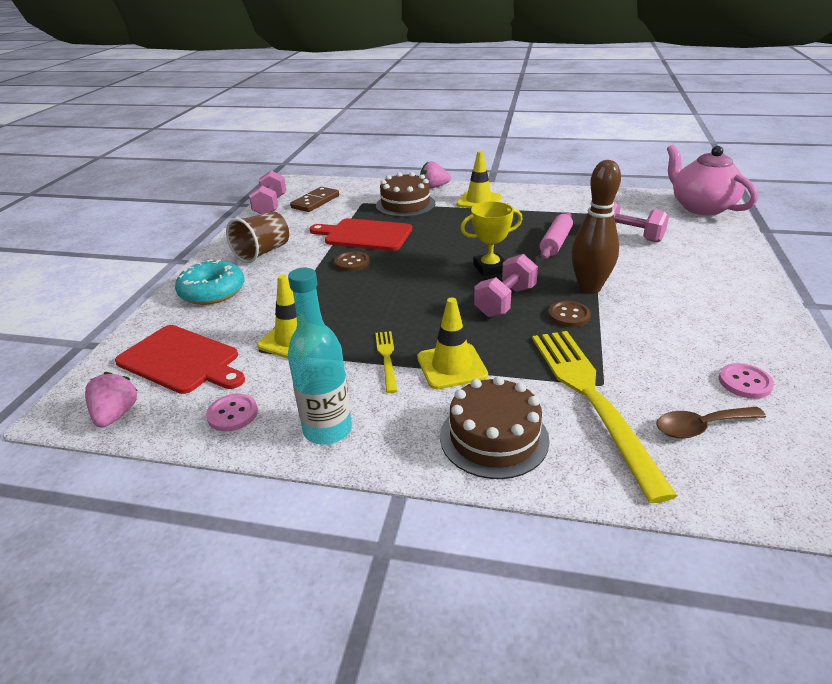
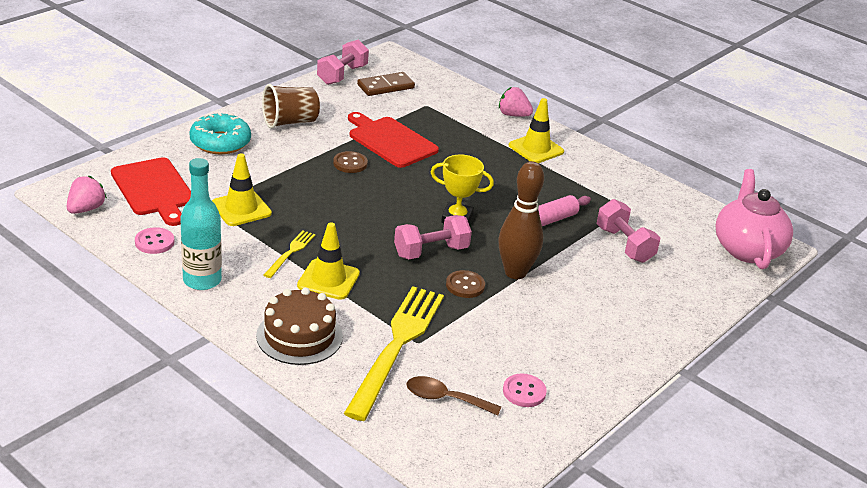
camera: 25 degrees right, 0 degrees up
brown cake [376,172,435,217] -> none

